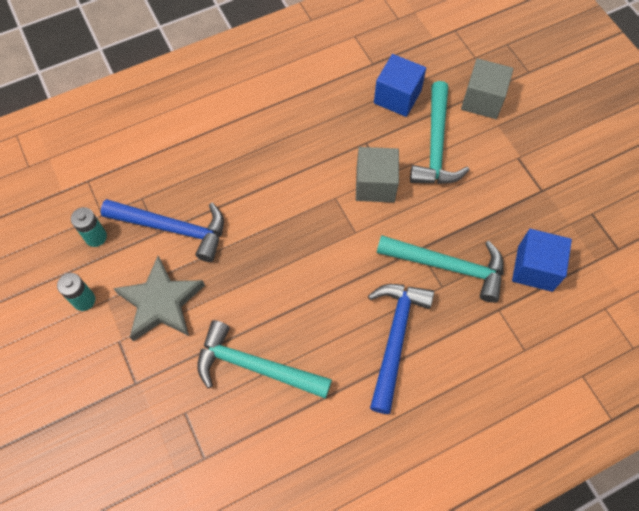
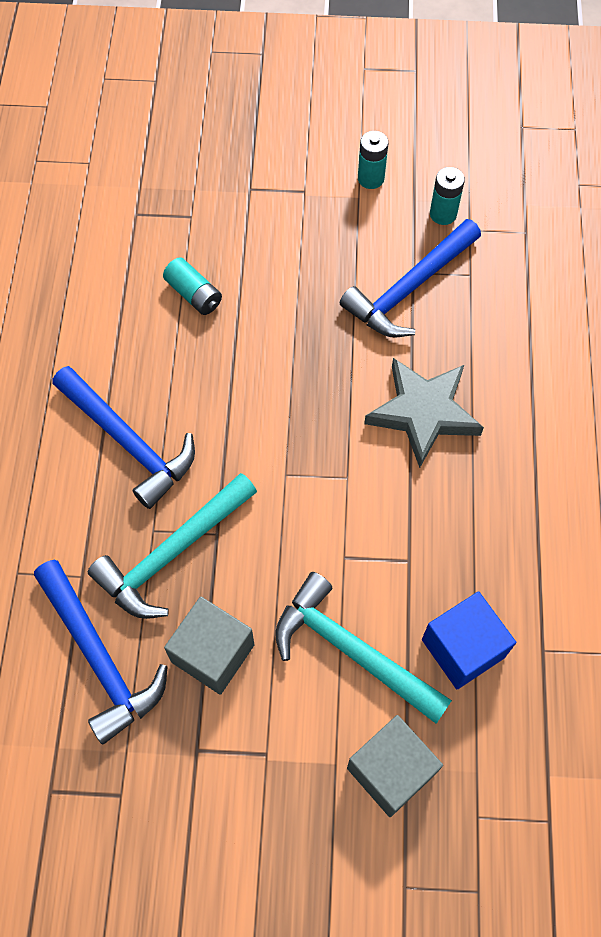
camera: 120 degrees right, 0 degrees up
grey star [113,256,205,341] -> grey star moved to [364,358,484,468]
turquoise hammer [197,320,332,399] -> turquoise battery [163,258,222,315]
grey cube [356,147,399,203] -> grey cube moved to [164,596,255,695]
blue cube [512,229,572,292] -> blue hammer [34,560,168,744]

